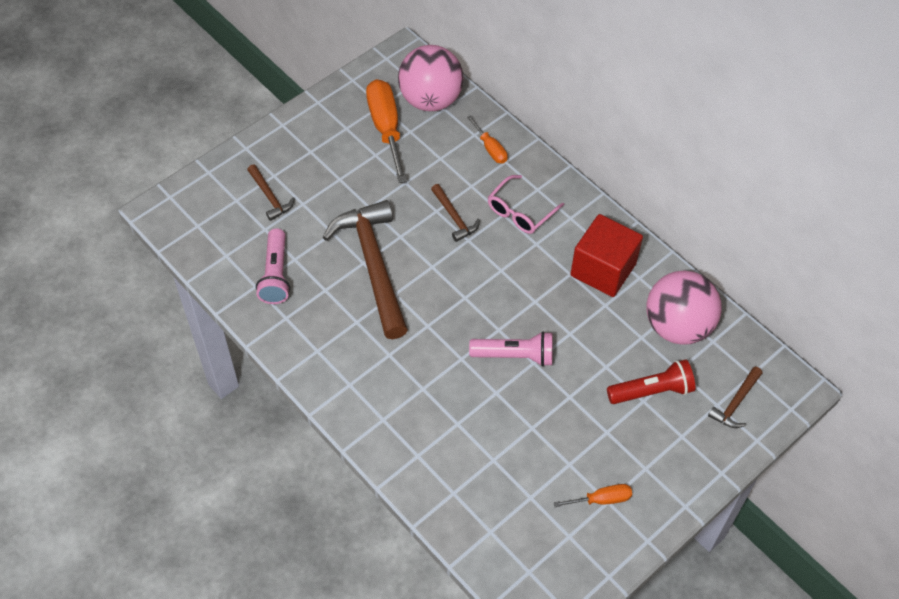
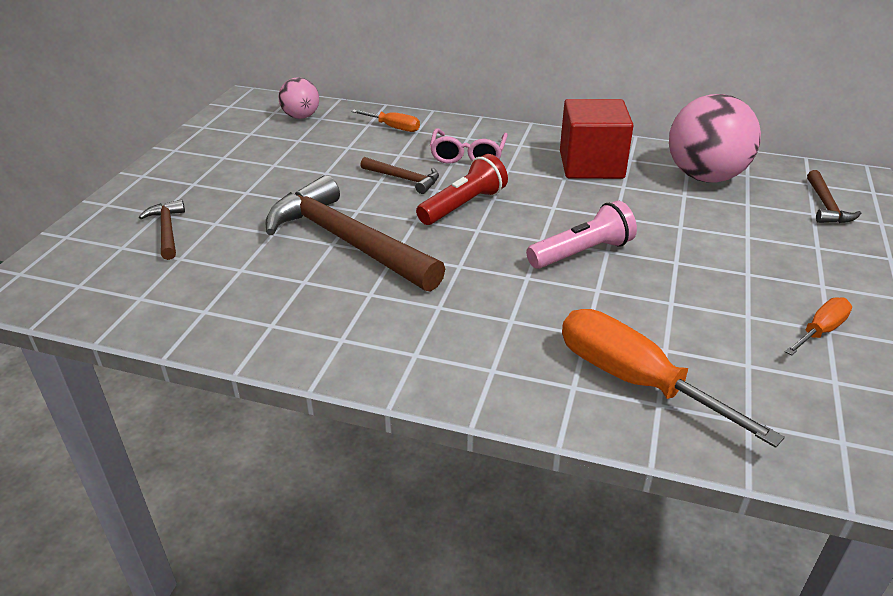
camera: 30 degrees left, 20 degrees down
brown hammer [247,164,294,221] -> brown hammer turned 135 degrees counterclockwise [139,199,185,260]
pink flashlight [256,228,290,304] -> none
orange screwdriver [366,79,407,183] -> orange screwdriver moved to [562,309,785,448]
pink ball [398,45,464,111] -> pink ball [279,77,319,119], size x0.54
red flashlight [607,359,695,404] -> red flashlight moved to [416,154,508,225]

